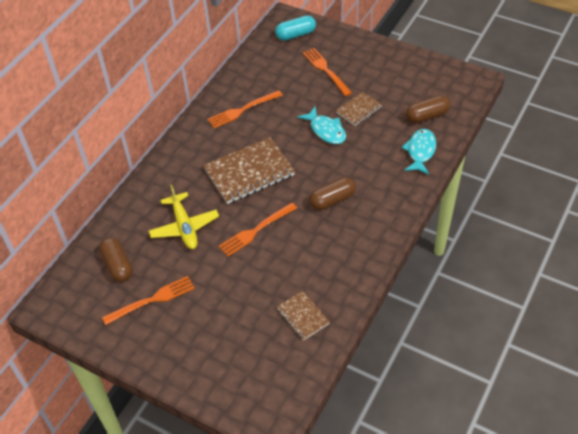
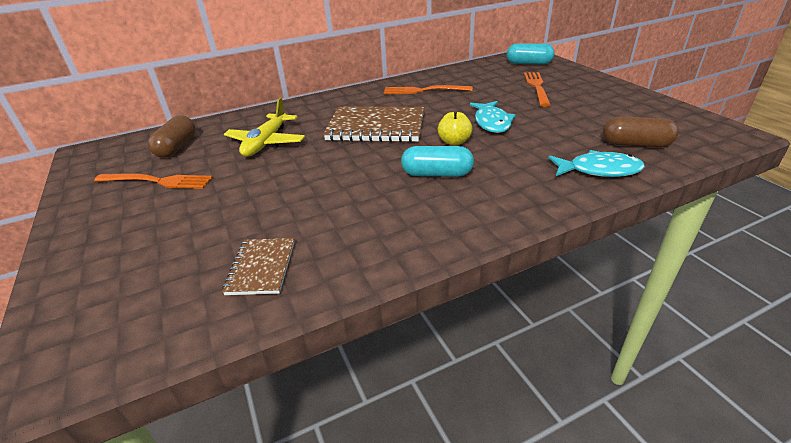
camera: 35 degrees right, 15 degrees down
orange fork [219,203,297,257] -> none
brown capsule [309,177,356,210] -> turquoise capsule [401,146,474,177]
brown notebook [336,92,382,126] -> none
turquoise fish [401,129,436,175] -> turquoise fish turned 45 degrees clockwise [548,150,645,177]
none -> yellow apple [438,111,472,146]

